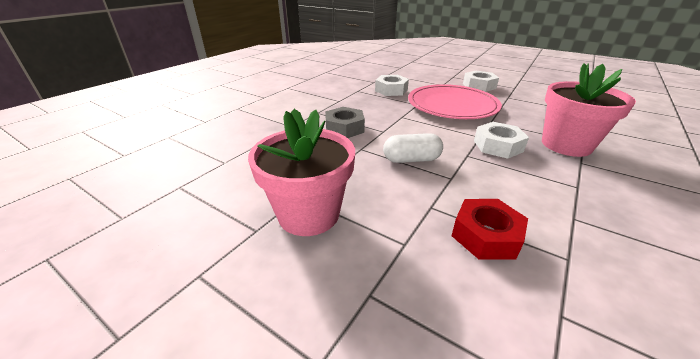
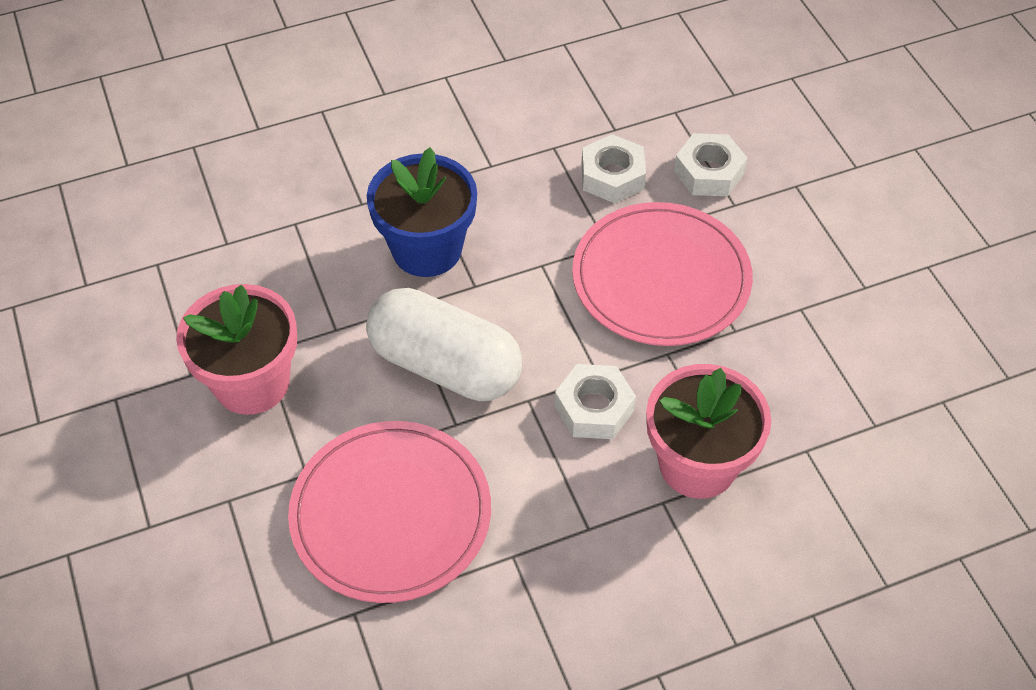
camera: 35 degrees right, 20 degrees up
grey nut [325,107,365,138] -> blue flower pot [367,147,477,277]
white capsule [383,133,443,163] -> white capsule [366,288,522,401], size x1.82
red nut [451,199,528,260] -> pink plate [288,421,491,603]
white nut [463,71,499,92] -> white nut moved to [674,133,747,196]

